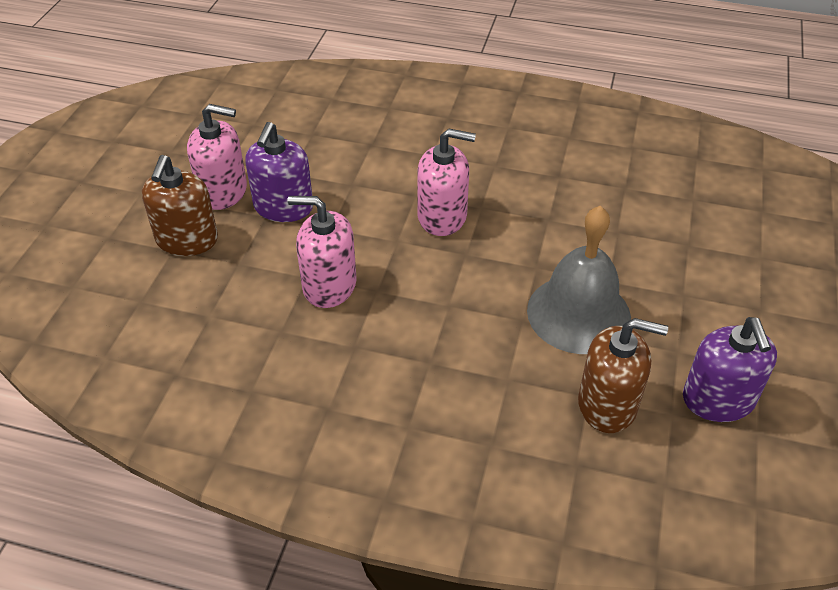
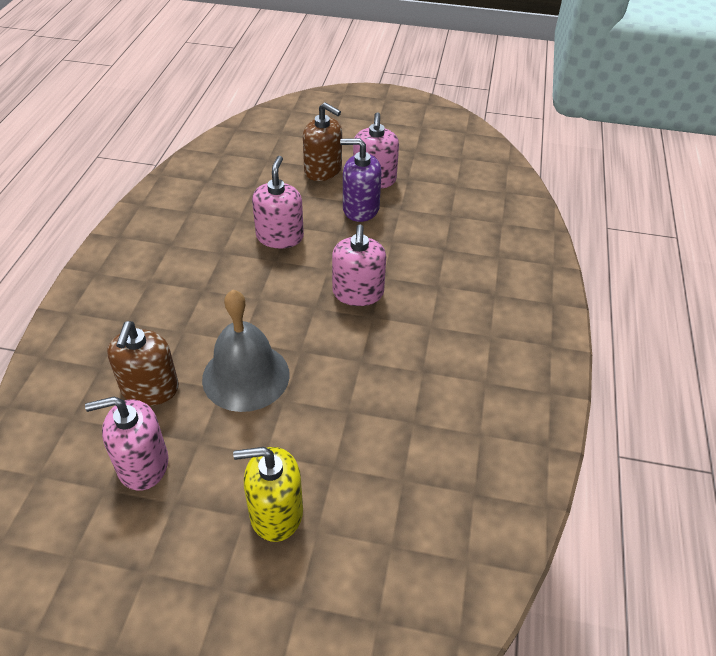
camera: 85 degrees right, 0 degrees up
brown soap dispenser [142,155,218,256] -> brown soap dispenser turned 150 degrees counterclockwise [303,102,342,181]
purple soap dispenser [683,317,777,422] -> pink soap dispenser [85,396,168,491]
none -> yellow soap dispenser [233,447,303,542]

